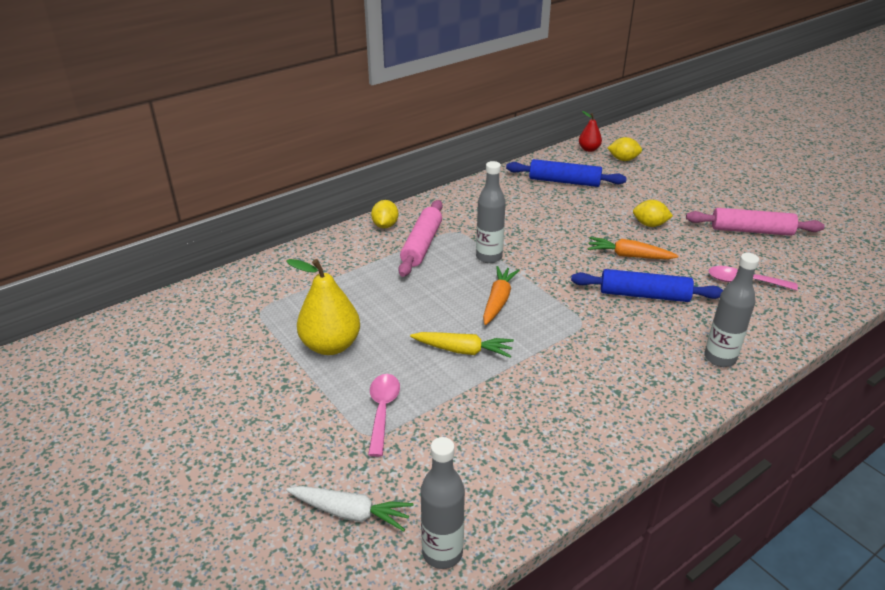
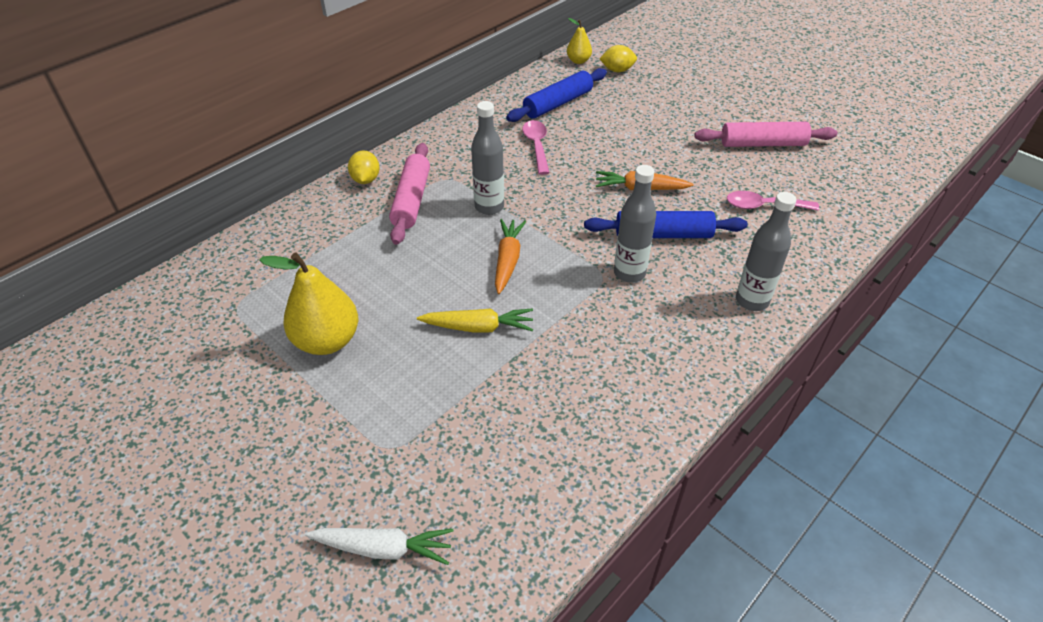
camera: 10 degrees left, 10 degrees up
pink spoon [368,374,400,457] -> pink spoon moved to [522,120,550,175]
grey bottle [420,437,465,569] -> grey bottle moved to [614,165,656,283]
blue rolling pin [506,159,627,187] -> blue rolling pin turned 45 degrees counterclockwise [506,68,607,122]
red pear [579,111,602,152] -> yellow pear [567,18,592,64]
yellow lemon [633,200,673,227] -> none

